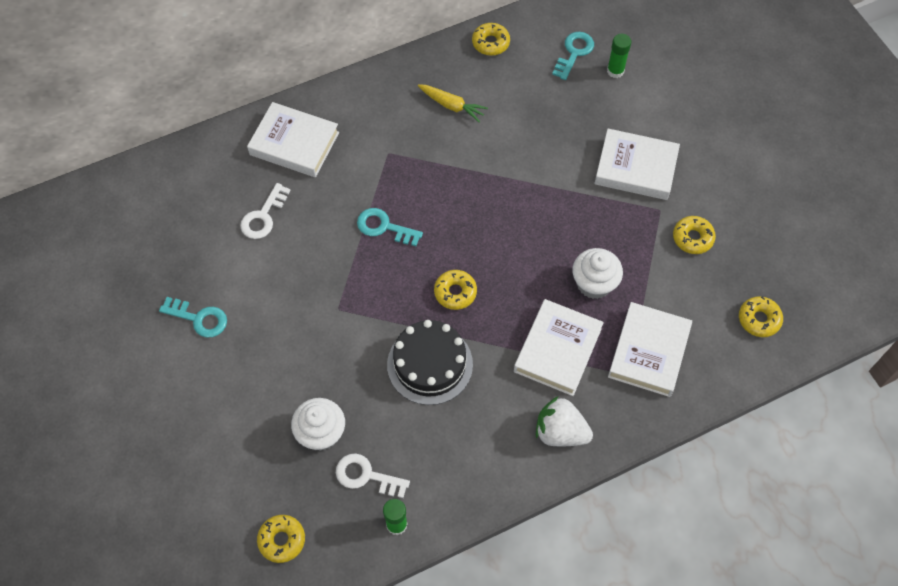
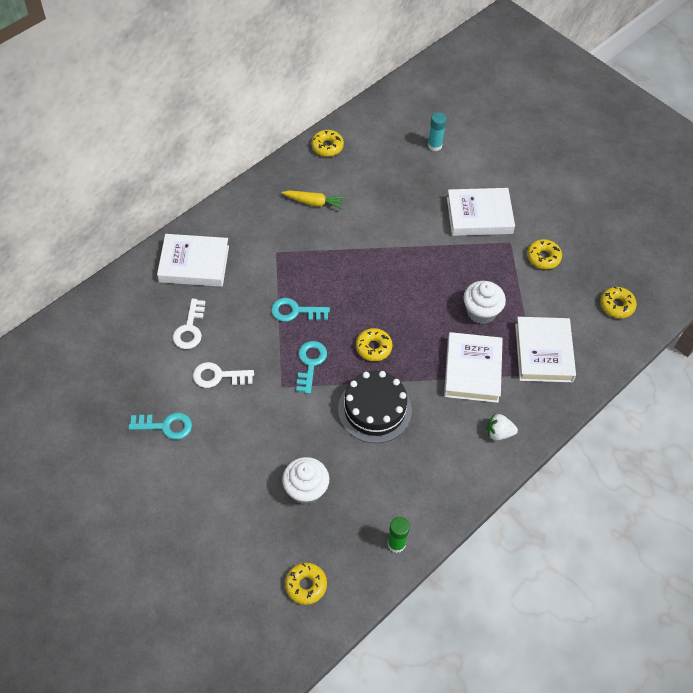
camera: 20 degrees left, 5 degrees down
white key [336,453,410,498] -> white key moved to [193,362,254,388]
white strawberry [536,396,593,446] -> white strawberry [487,414,518,440], size x0.64
turquoise key [552,32,594,80] -> turquoise key moved to [296,341,327,394]
green glue stick [607,34,631,78] -> turquoise glue stick [428,112,447,151]

